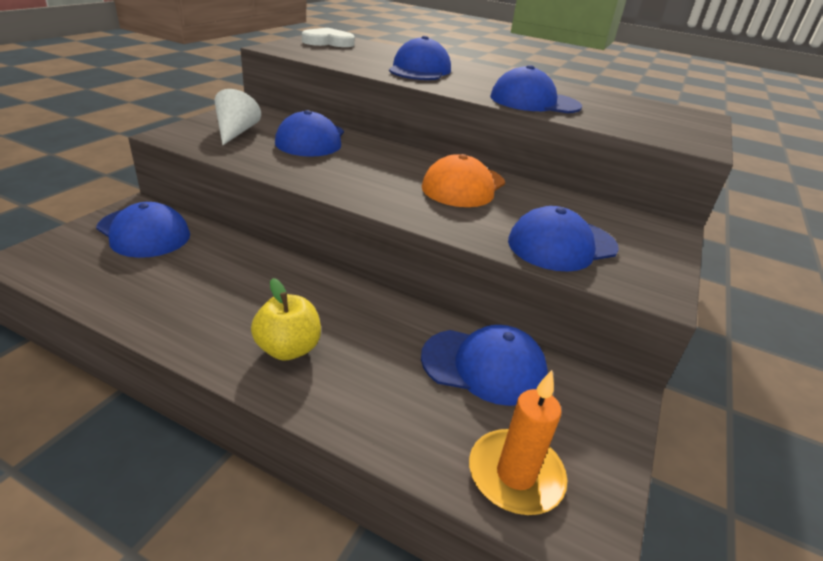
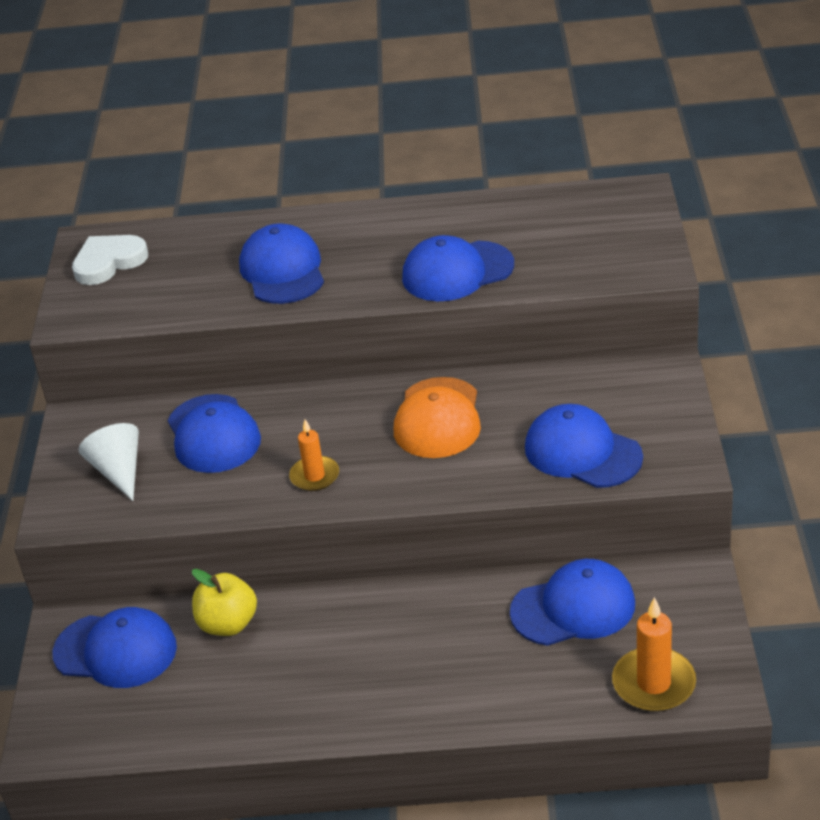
camera: 20 degrees left, 5 degrees up
yellow apple [251,278,321,360] -> yellow apple moved to [192,569,257,636]
blue cap [508,206,619,272] -> blue cap turned 90 degrees clockwise [525,404,643,488]
none -> orange candle [289,419,339,491]

